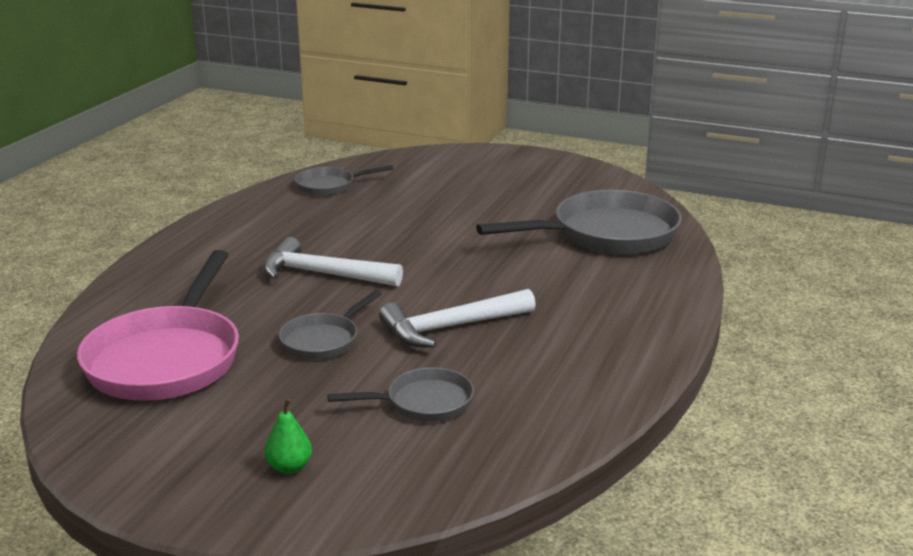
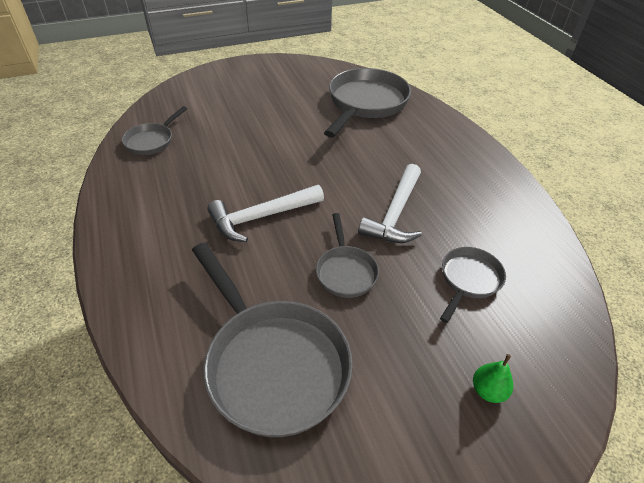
camera: 45 degrees left, 20 degrees up
pink pan [77,250,239,401] -> grey pan [192,243,353,437]

